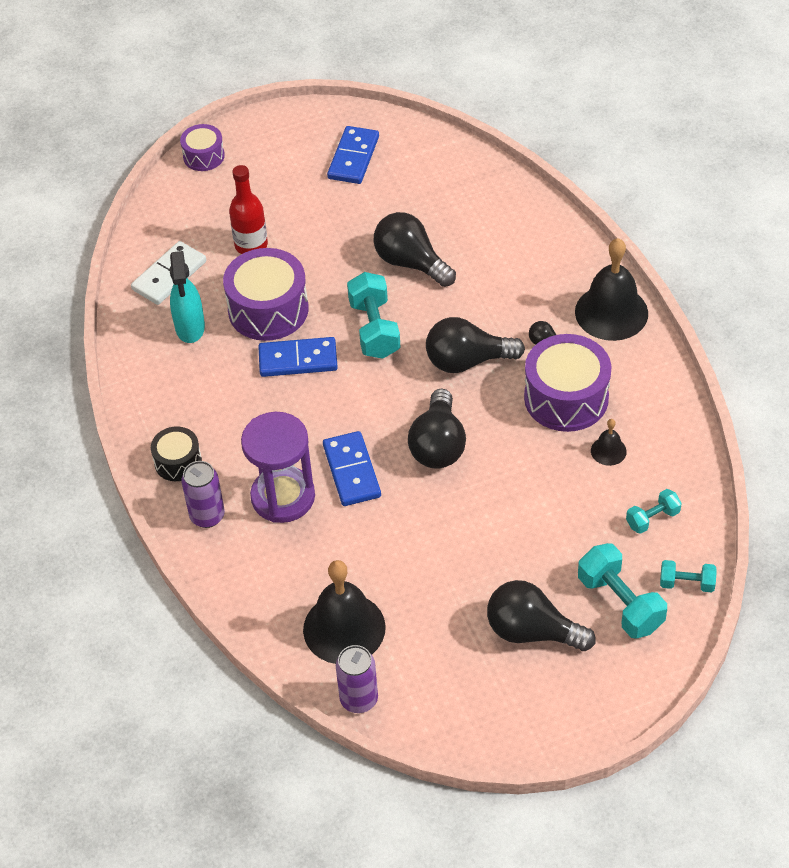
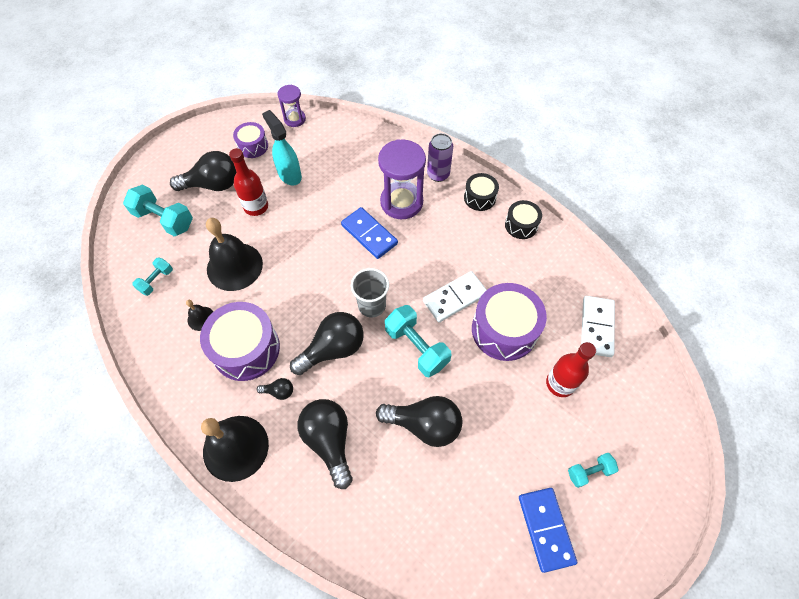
camera: 150 degrees right, 10 degrees up
turquoise spray bottle [169,251,205,343] -> turquoise spray bottle moved to [262,110,302,185]
purple drum [180,124,225,171] -> purple drum moved to [233,122,268,158]
blue domino [258,337,338,377] -> white domino [423,271,487,322]
black bell [303,560,386,664] -> black bell moved to [206,218,263,291]
purple can [336,645,378,713] -> purple hourglass [277,85,306,127]
black light bulb [408,389,466,469] -> black light bulb moved to [298,399,352,489]
turquoise dumbbell [660,560,717,592] -> turquoise dumbbell moved to [568,453,619,488]
none -> red bottle [229,148,268,216]
none -> grey cup [351,268,389,317]
none -> black drum [505,200,542,239]

